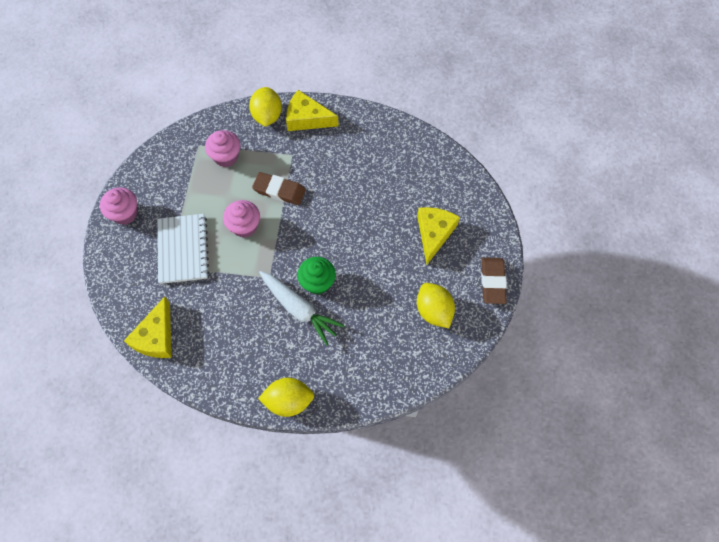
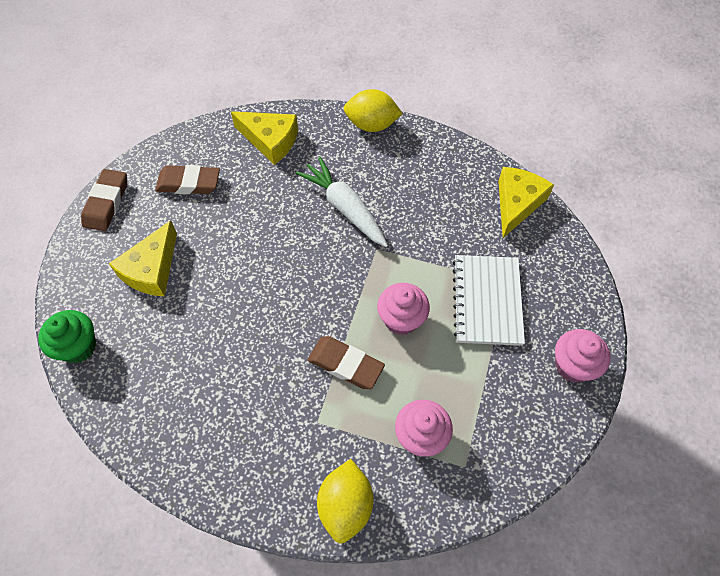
camera: 170 degrees left, 5 degrees down
yellow cheese [286,90,339,131] -> yellow cheese moved to [231,111,298,165]
green cupcake [297,257,336,295] -> green cupcake moved to [38,310,96,363]
yellow lemon [417,283,455,328] -> brown eraser [155,165,220,194]

